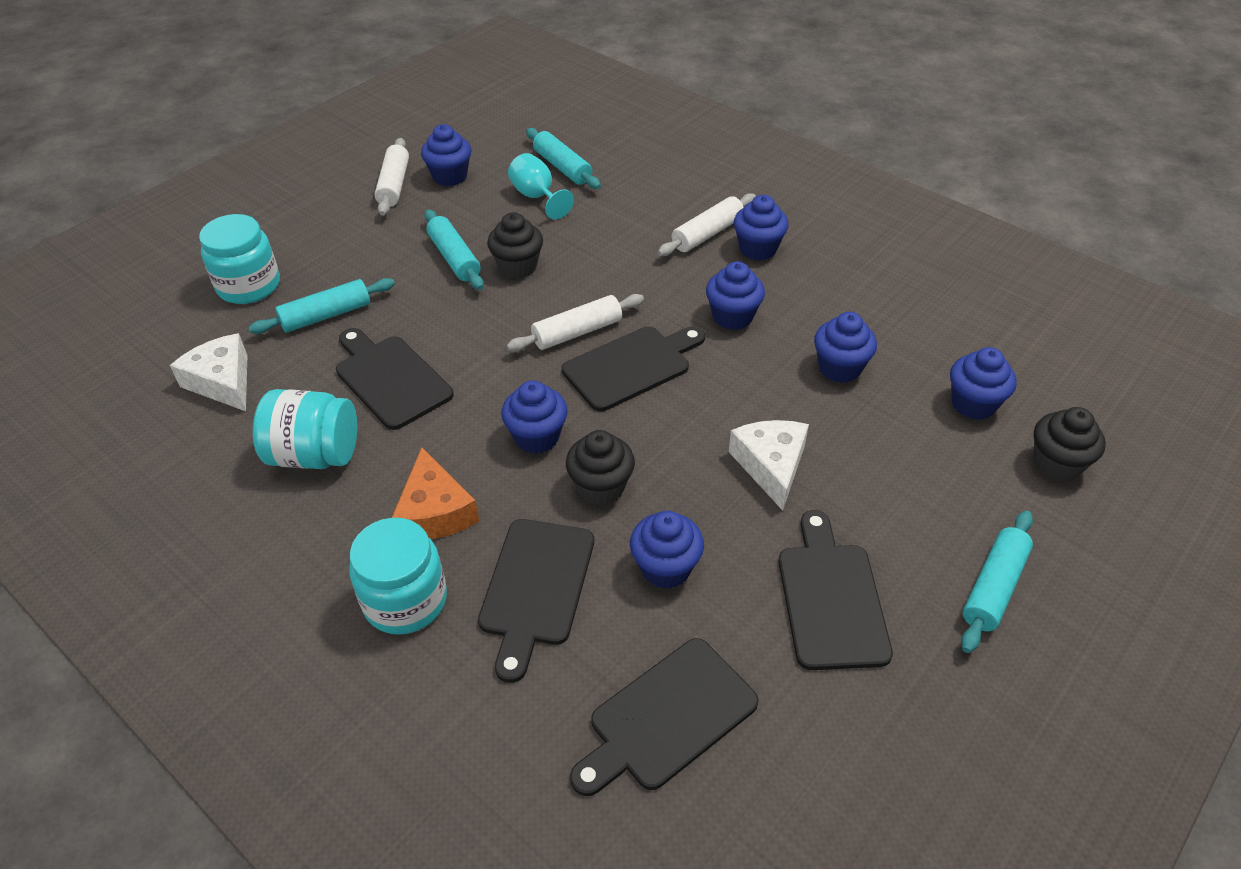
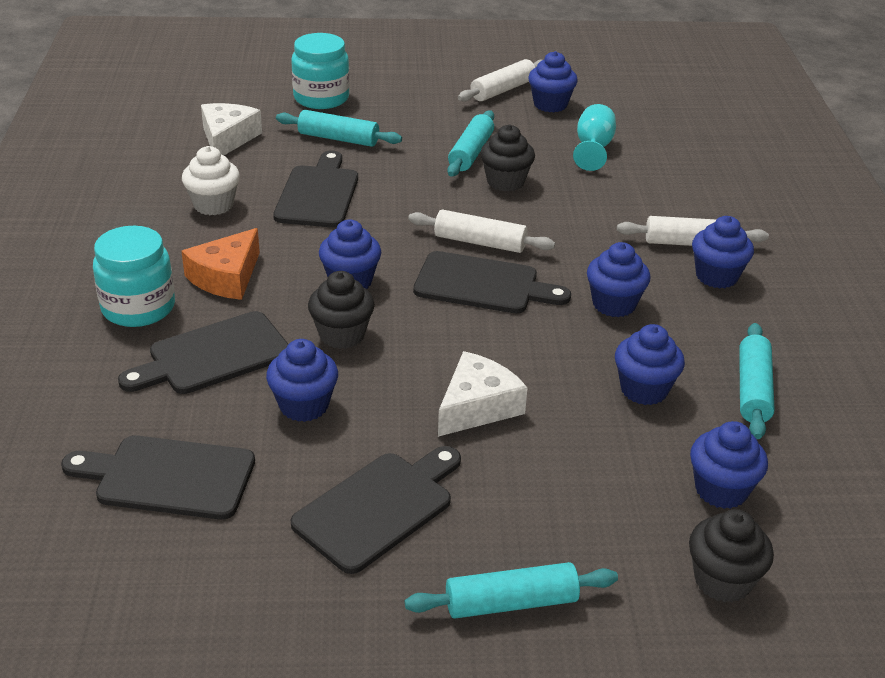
camera: 45 degrees right, 10 degrees down
turquoise jar [253,389,357,469] -> white cupcake [182,146,240,215]
turquoise rolling pin [526,128,601,189] -> turquoise rolling pin moved to [739,323,775,439]

